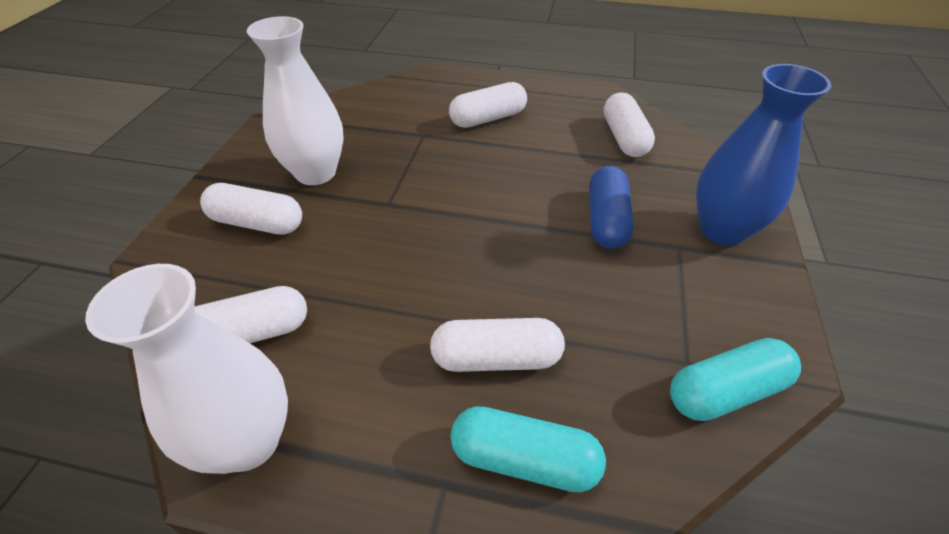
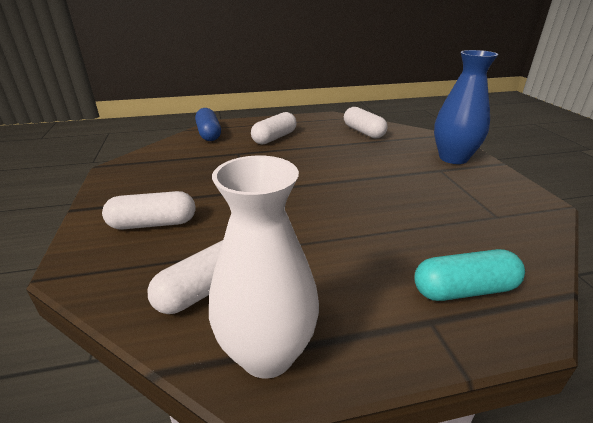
camera: 25 degrees left, 15 degrees down
white vase [247,16,344,185] -> none
white capsule [430,318,565,372] -> none
blue capsule [589,166,634,249] -> blue capsule moved to [195,108,221,141]
turquoise capsule [670,338,801,421] -> none

